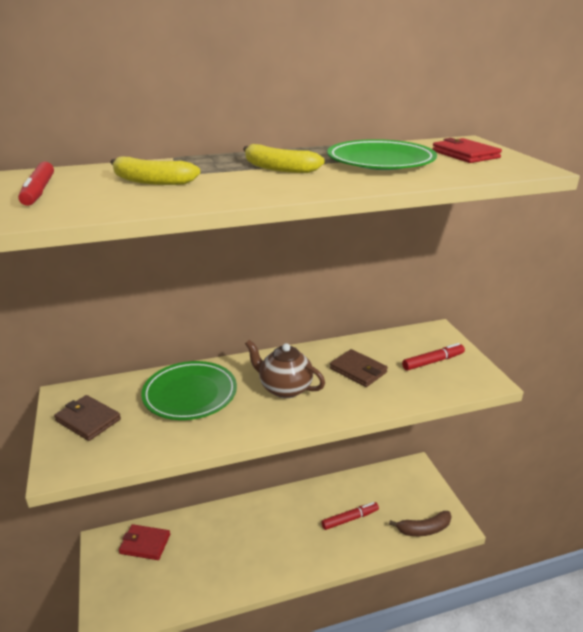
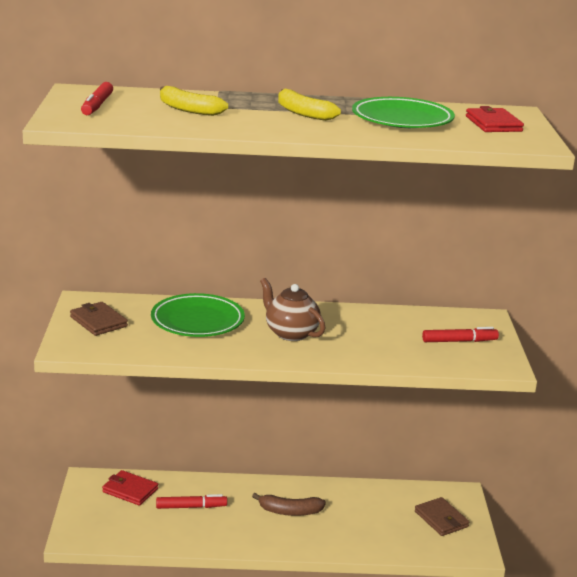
camera: 15 degrees right, 5 degrees down
red marker [322,502,379,530] -> red marker moved to [156,494,227,509]
brown wallet [330,349,388,387] -> brown wallet moved to [415,497,469,536]
brown banana [389,511,452,536] -> brown banana moved to [252,493,326,516]

